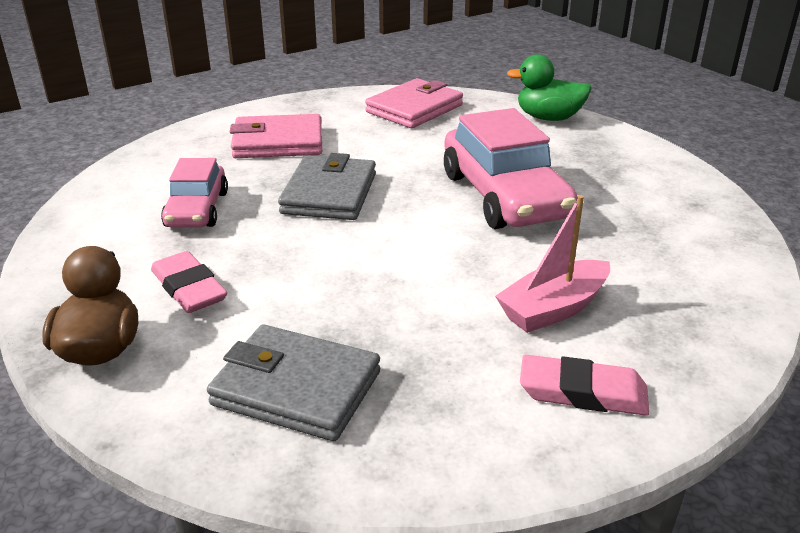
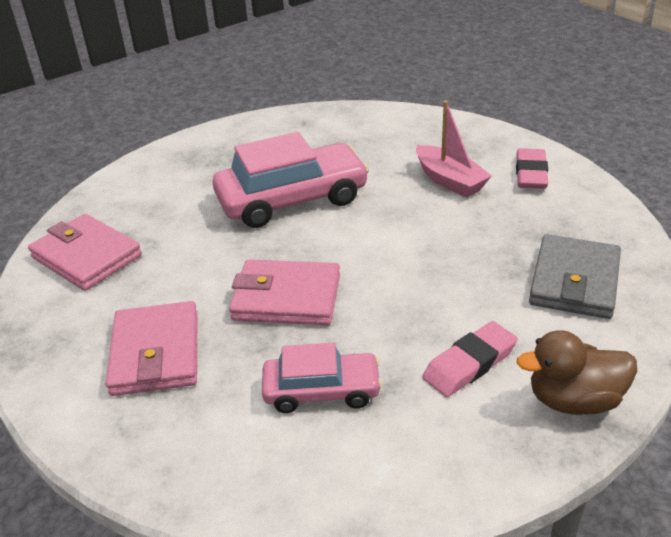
camera: 90 degrees left, 5 degrees up
grey wallet [278,153,376,220] -> pink wallet [229,259,340,325]
green duck [507,54,592,121] -> none

